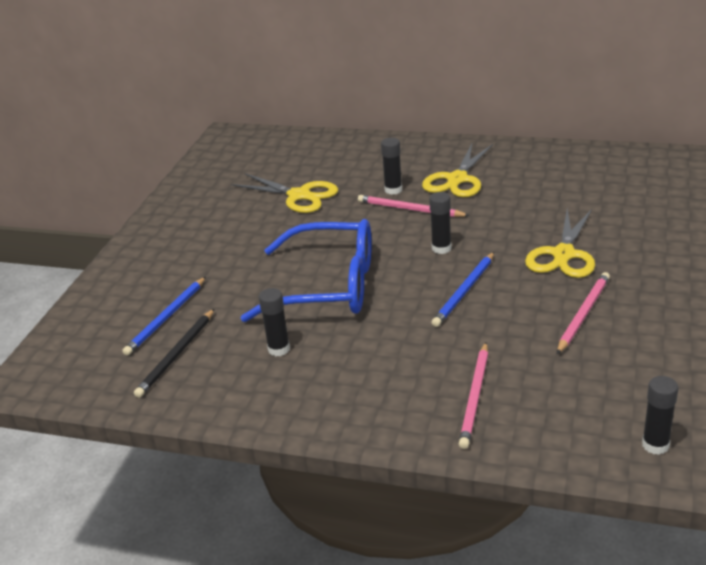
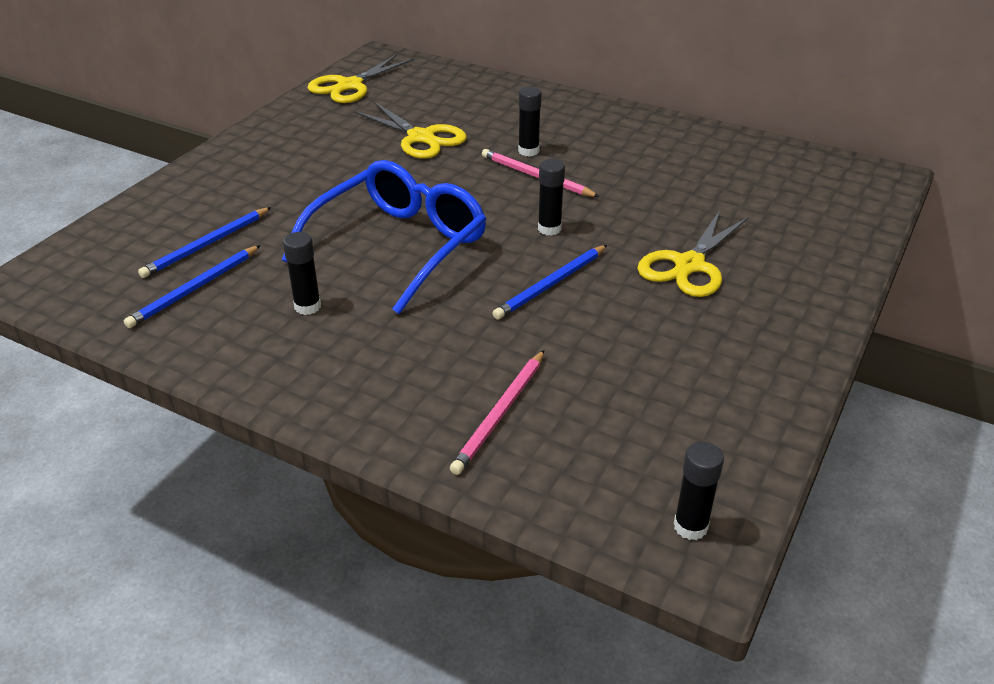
camera: 10 degrees right, 5 degrees up
black pencil [134,309,214,398] -> blue pencil [124,245,261,328]
blue glasses [240,219,372,322] -> blue glasses turned 75 degrees counterclockwise [282,160,486,314]
yellow scissors [422,144,493,197] -> yellow scissors moved to [307,54,414,103]
pink pencil [557,272,610,354] -> none

